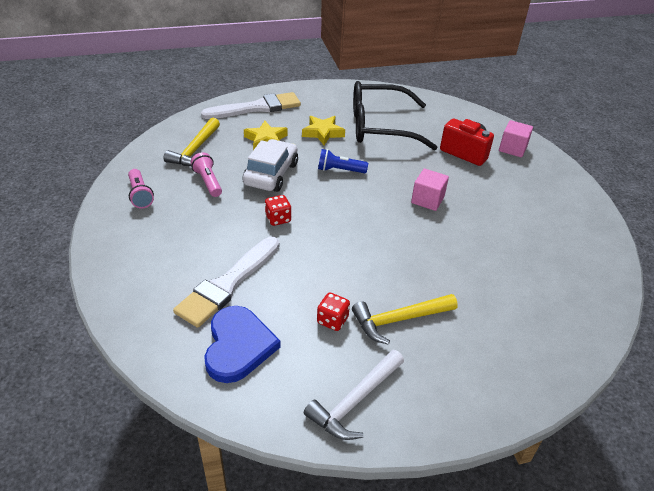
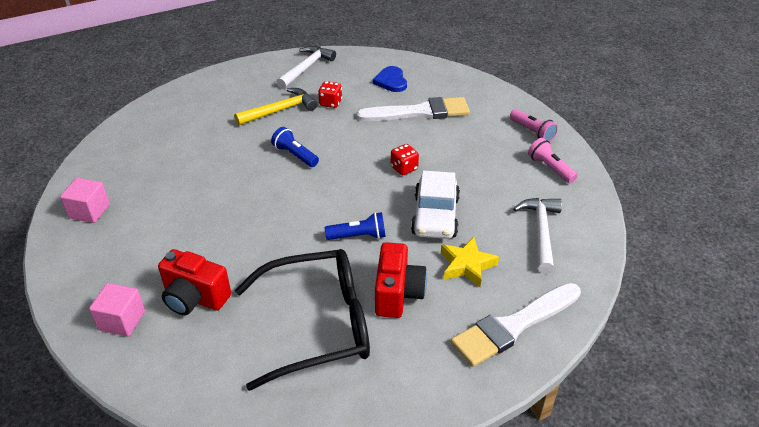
camera: 170 degrees right, 0 degrees up
yellow hammer [164,118,220,166] -> white hammer [513,198,562,274]
white brush [173,237,280,328] -> white brush turned 60 degrees clockwise [356,97,470,121]
pink flashlight [191,152,222,197] -> pink flashlight moved to [510,109,558,142]
blue heart [204,306,281,383] -> blue heart [373,66,407,92], size x0.66
yellow star [302,116,345,145] -> red camera [375,242,427,318]
pink cube [411,169,449,211] -> pink cube moved to [60,178,110,223]
none -> blue flashlight [271,127,319,167]

